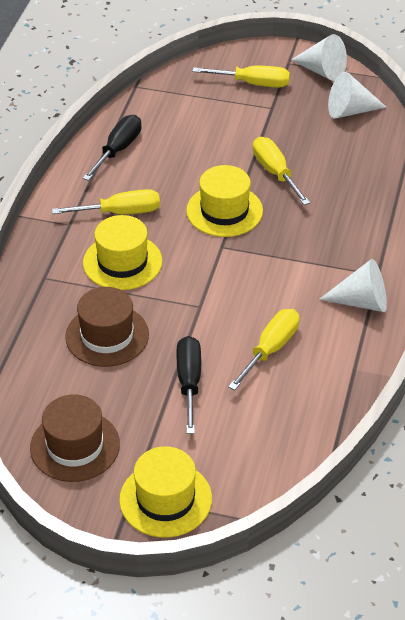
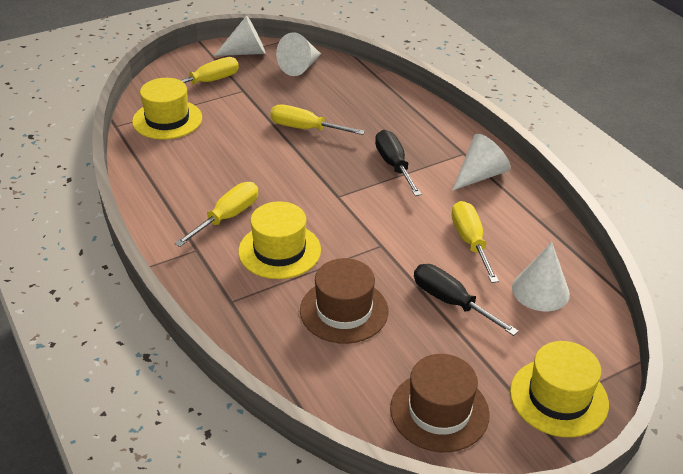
camera: 45 degrees left, 5 degrees down
black screwdriver [83,115,141,181] -> black screwdriver moved to [375,130,422,196]
yellow hat [186,165,263,237] -> yellow hat moved to [132,78,202,140]
none -> white cone [512,242,570,311]

